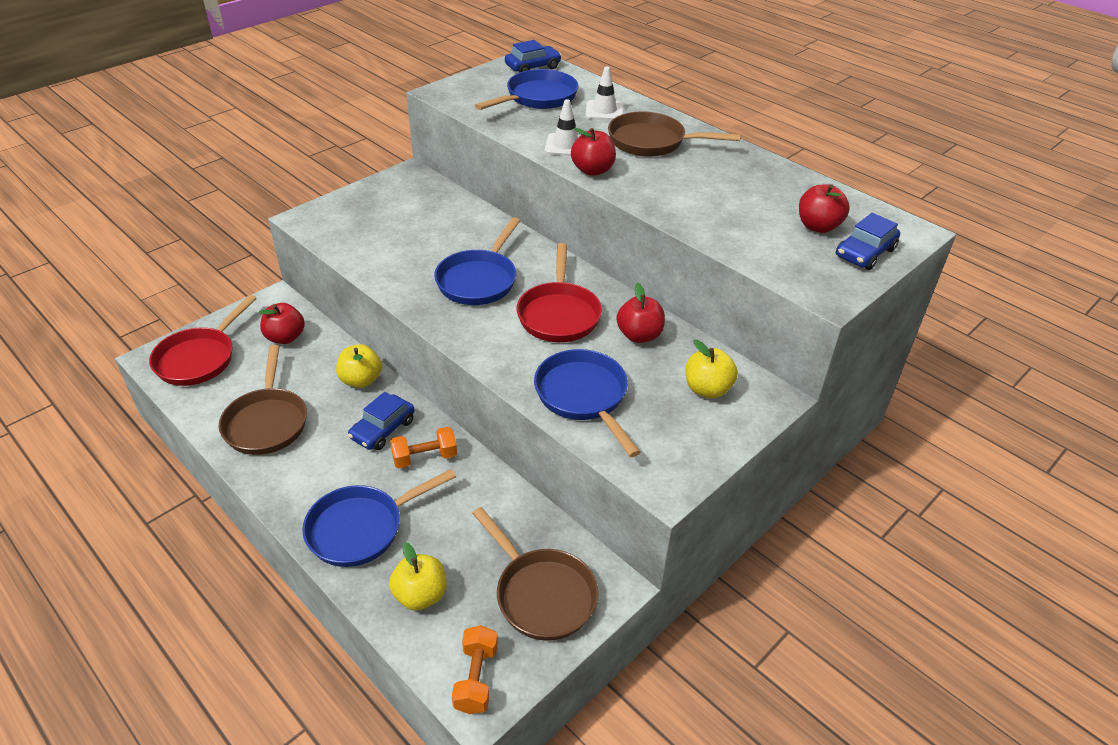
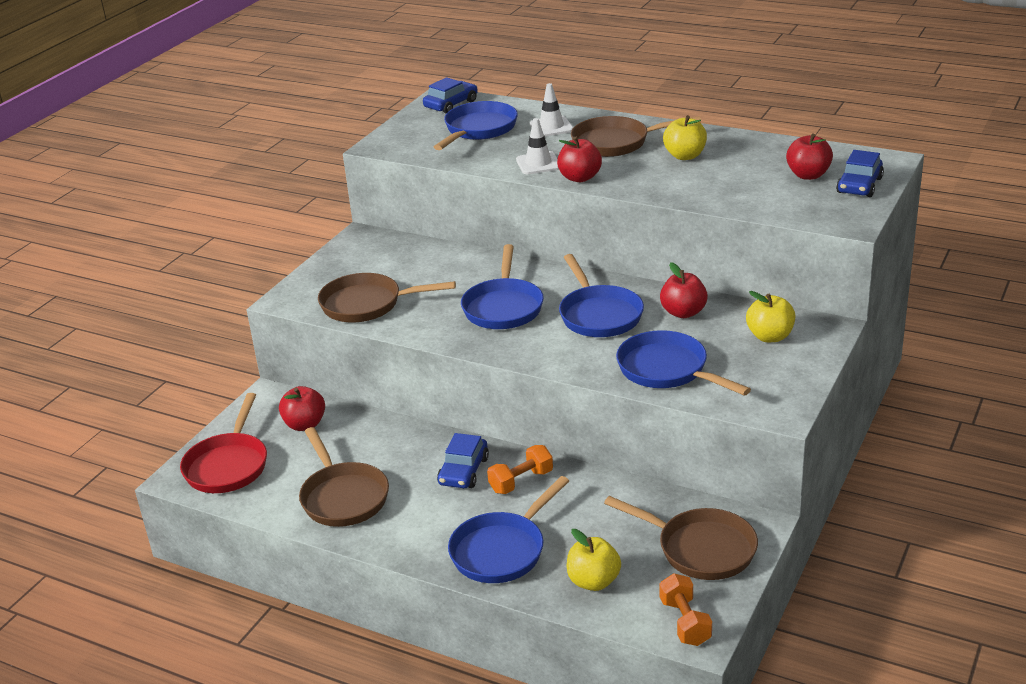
camera: 15 degrees left, 10 degrees down
yellow apple [336,344,382,388] -> yellow apple moved to [663,115,707,160]
red pan [517,243,602,342] -> blue pan [559,254,644,337]
none -> brown pan [318,273,456,322]

